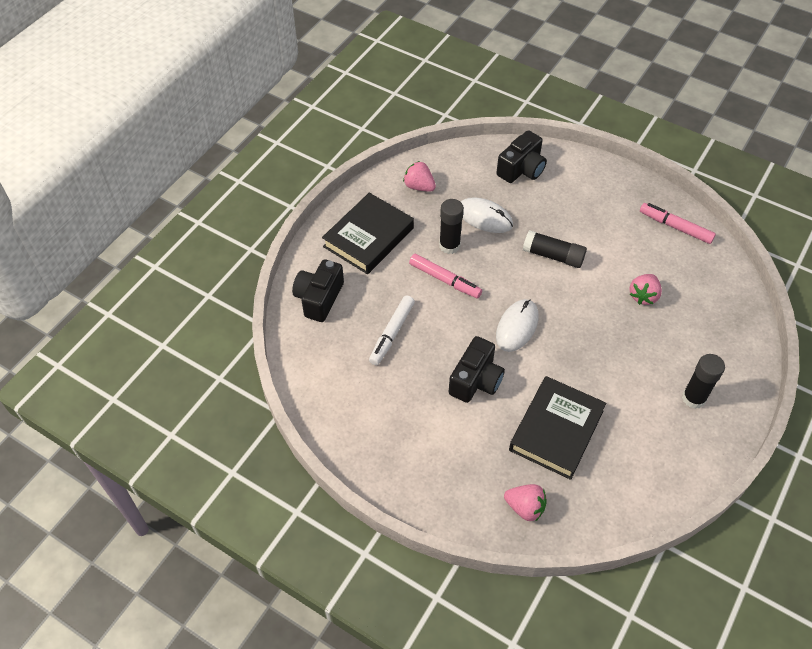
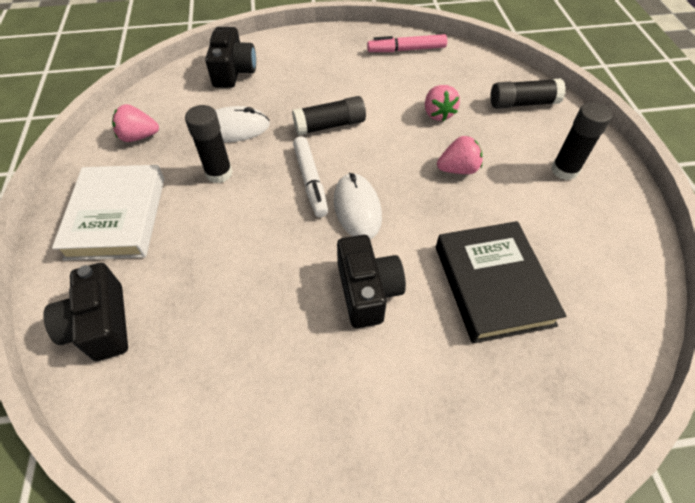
camera: 40 degrees left, 0 degrees up
black book [322,193,414,274] -> white book [52,165,164,261]
white marker [369,296,415,365] -> white marker moved to [293,136,328,217]
pink marker [409,254,482,298] -> none
pink strawberry [504,484,547,522] -> pink strawberry moved to [437,136,483,174]
none -> black glue stick [490,78,566,109]

